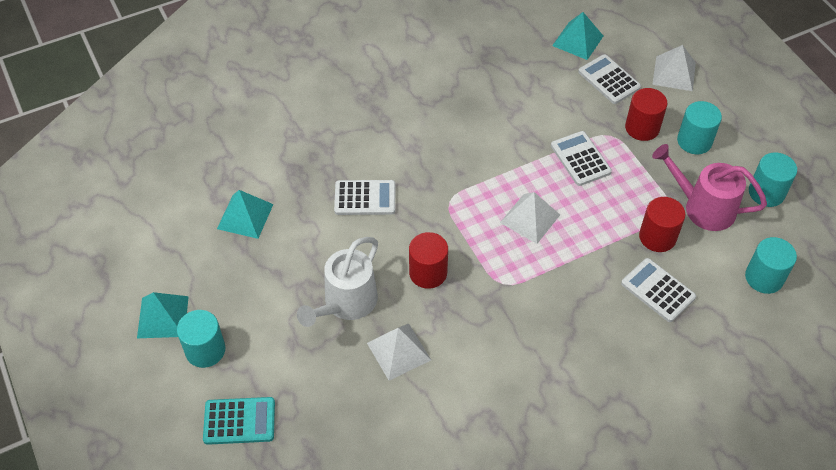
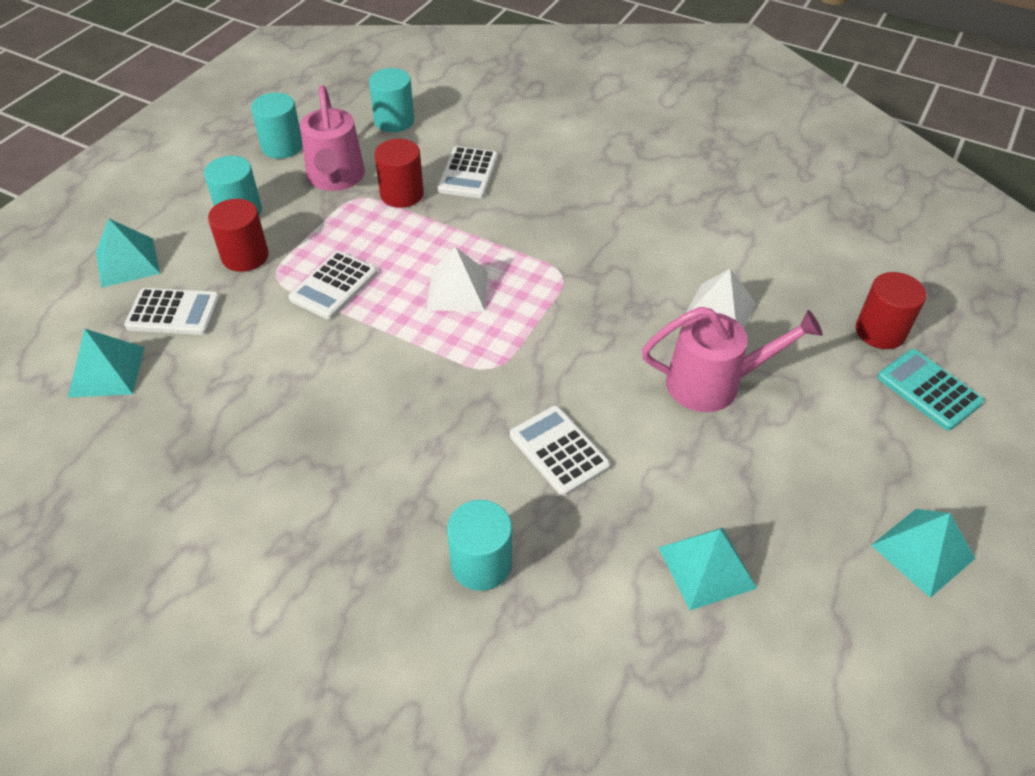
camera: 125 degrees left, 5 degrees down
turquoise cylinder [177,310,225,368] -> turquoise cylinder moved to [447,500,512,591]
white watering can [297,237,378,327] -> pink watering can [642,307,823,412]
red cylinder [409,232,448,289] -> red cylinder moved to [856,272,926,349]
white calculator [578,54,641,104] -> white calculator turned 105 degrees counterclockwise [124,288,221,335]
white pyramid [652,45,696,91] -> turquoise pyramid [96,218,160,288]

